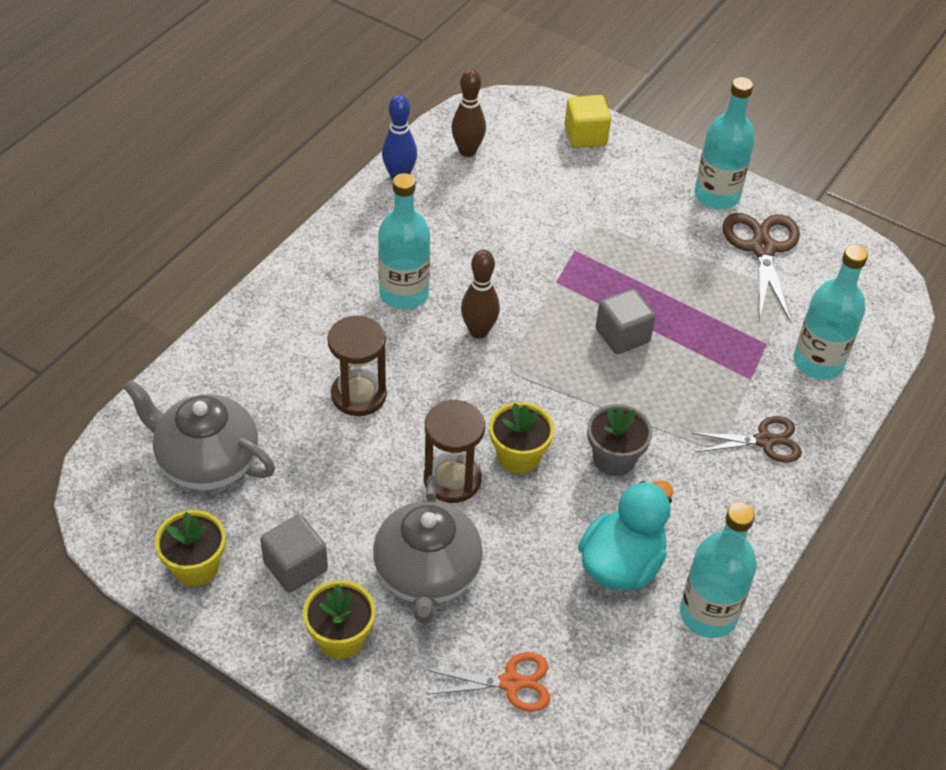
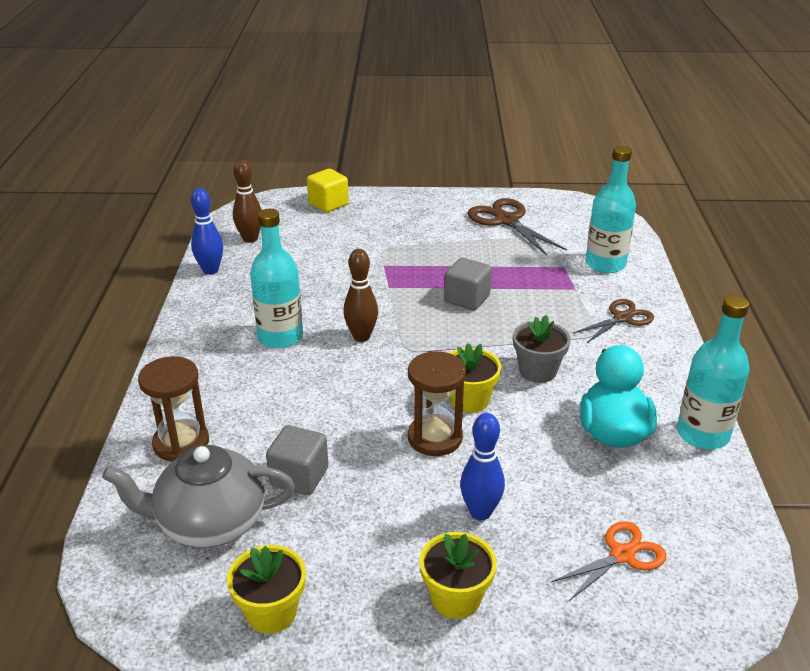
camera: 30 degrees left, 15 degrees down
grey cube [260,515,328,592] -> grey cube moved to [266,425,328,495]
brown hourglass [327,316,387,416] -> brown hourglass moved to [138,356,209,462]
grey teapot [373,475,483,624] -> blue bowling pin [460,413,505,520]
turquoise bottle [695,77,755,209] -> none

